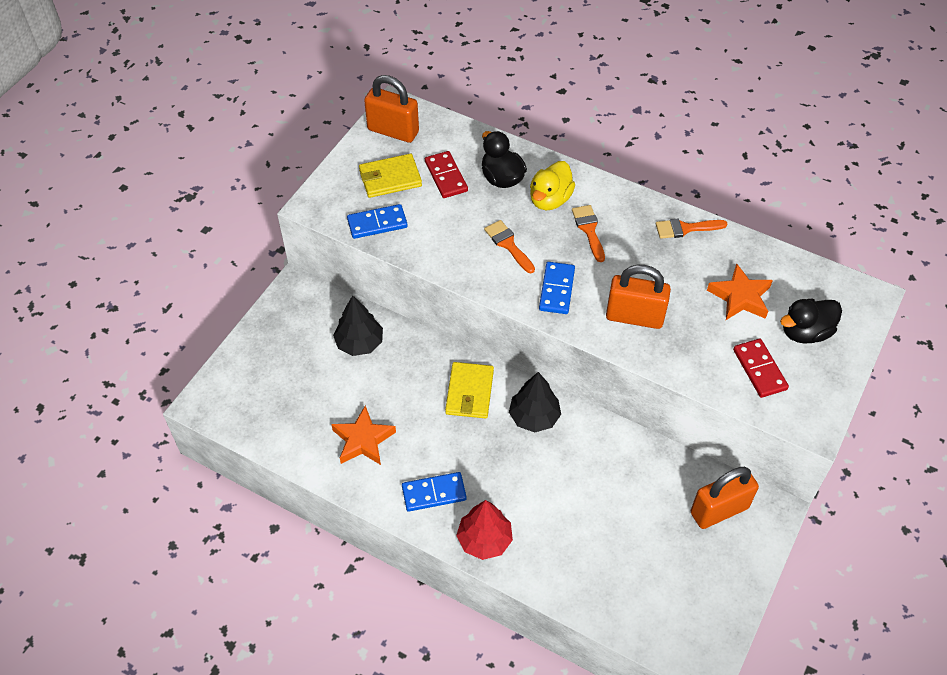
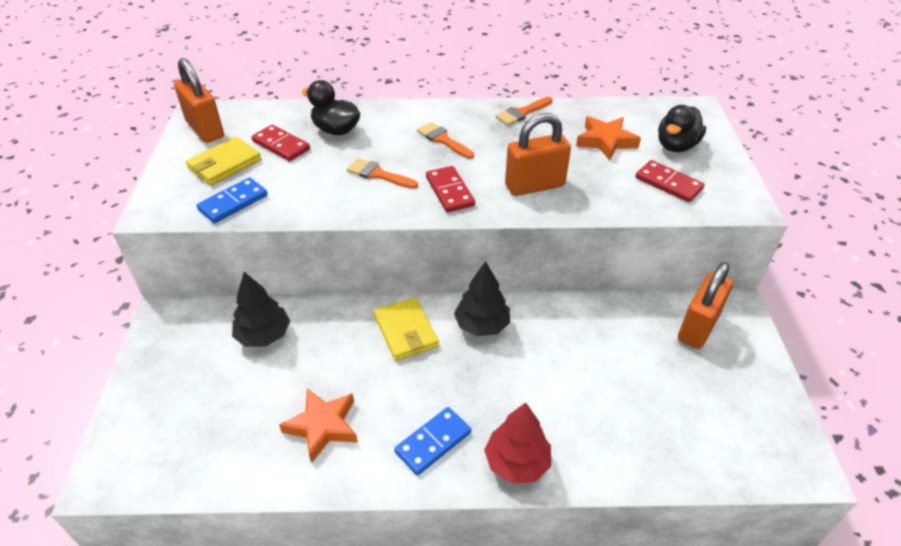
camera: 30 degrees left, 10 degrees down
orange padlock [364,75,419,143] -> orange padlock turned 60 degrees clockwise [174,58,224,143]
yellow duck [530,161,575,210] -> none
blue domino [539,262,575,314] -> red domino [426,166,475,212]

